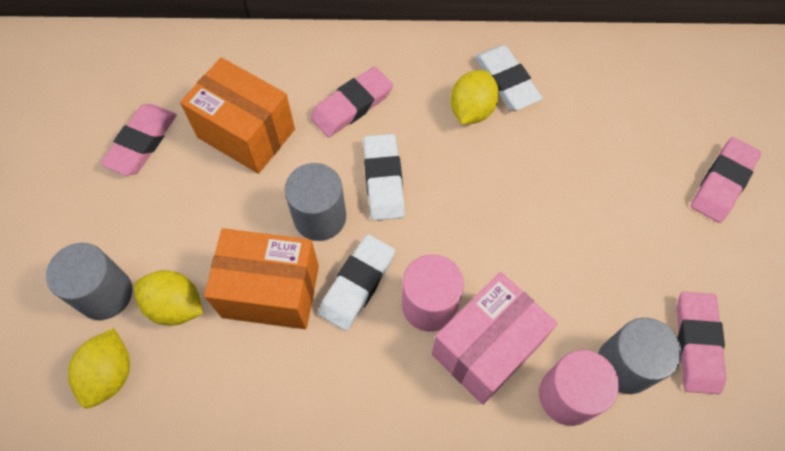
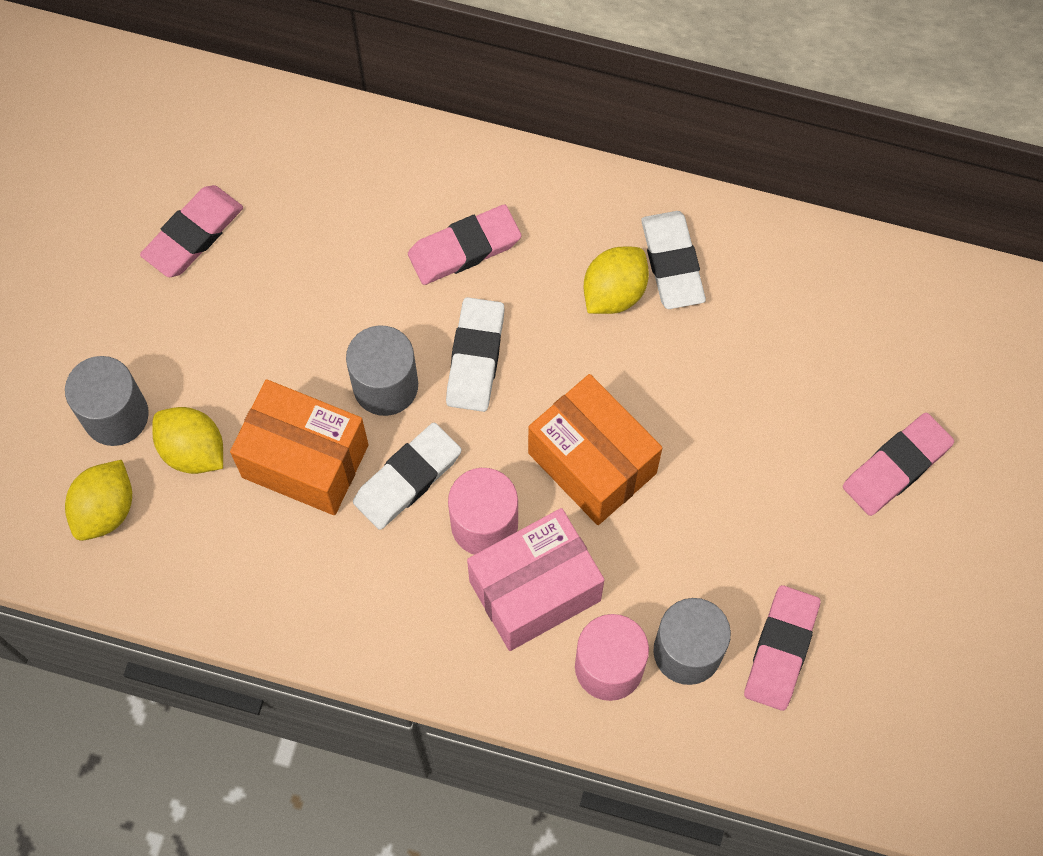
camera: 15 degrees right, 5 degrees up
orange box [180,57,295,174] -> orange box moved to [528,374,662,525]

